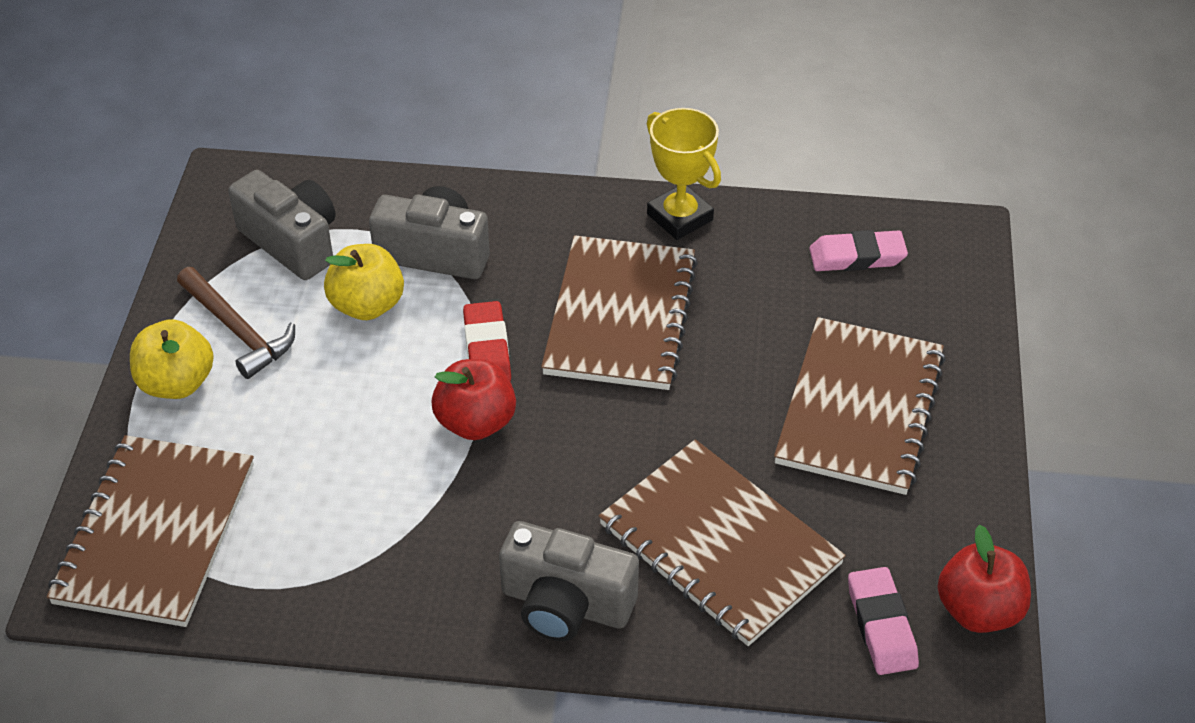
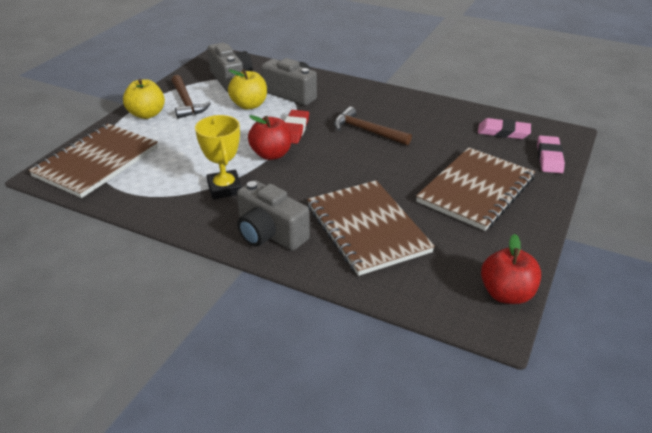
camera: 20 degrees right, 10 degrees down
brown notebook [541,235,698,390] -> brown hammer [334,107,412,145]
yellow trophy [647,108,721,240] -> yellow trophy moved to [195,115,242,199]
pink eraser [848,567,919,675] -> pink eraser moved to [537,136,565,173]

